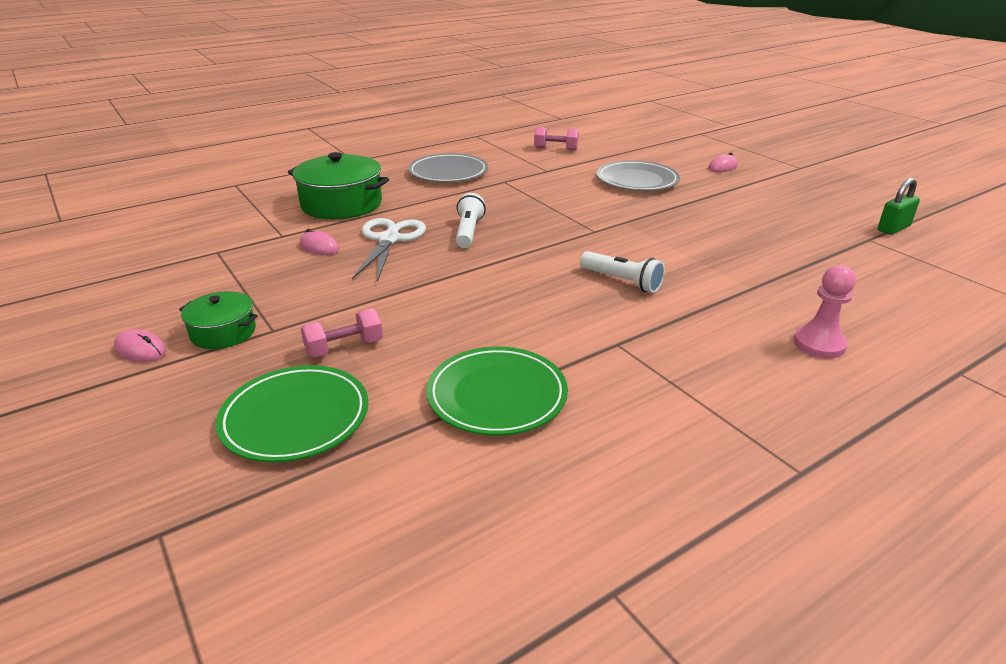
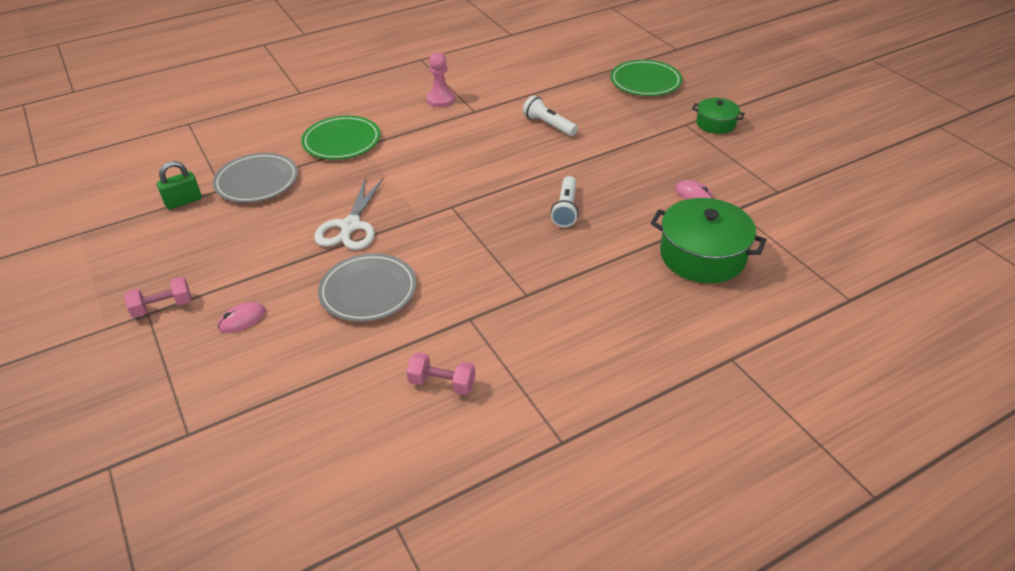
camera: 175 degrees left, 10 degrees up
pink mouse [114,329,167,362] -> none
pink dumbbell [301,308,383,358] -> pink dumbbell moved to [124,276,192,318]
white scissors [352,218,426,282] -> white scissors moved to [314,177,384,250]
grey plate [408,153,488,182] -> grey plate moved to [213,153,298,203]
green plate [426,347,568,436] -> green plate moved to [301,116,380,160]
white flashlight [580,251,665,293] -> white flashlight moved to [523,95,578,136]
pink pawn [793,265,856,358] -> pink pawn moved to [426,52,455,107]

